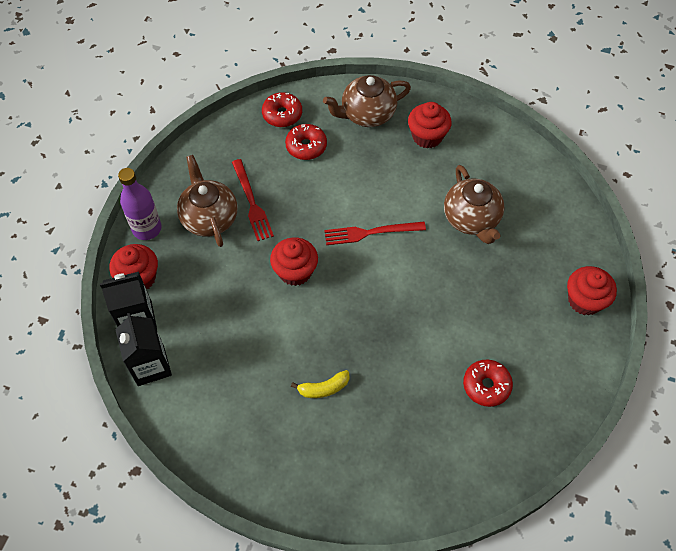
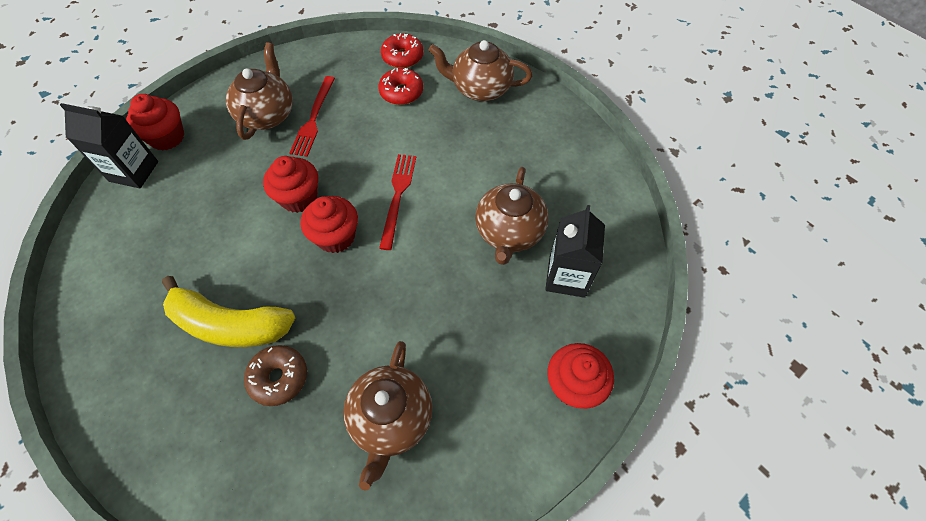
camera: 30 degrees right, 0 degrees up
black carton [115,313,172,386] -> black carton moved to [545,205,605,298]
purple bottle [118,168,161,240] -> none
yellow banana [291,370,350,398] -> yellow banana [162,276,295,347], size x2.05
red fork [324,222,426,245] -> red fork turned 75 degrees clockwise [379,154,416,250]
red cupcake [408,102,452,149] -> red cupcake moved to [301,196,358,253]
red donut [463,360,513,407] -> brown teapot [343,341,432,490]
none -> brown donut [244,345,307,406]

